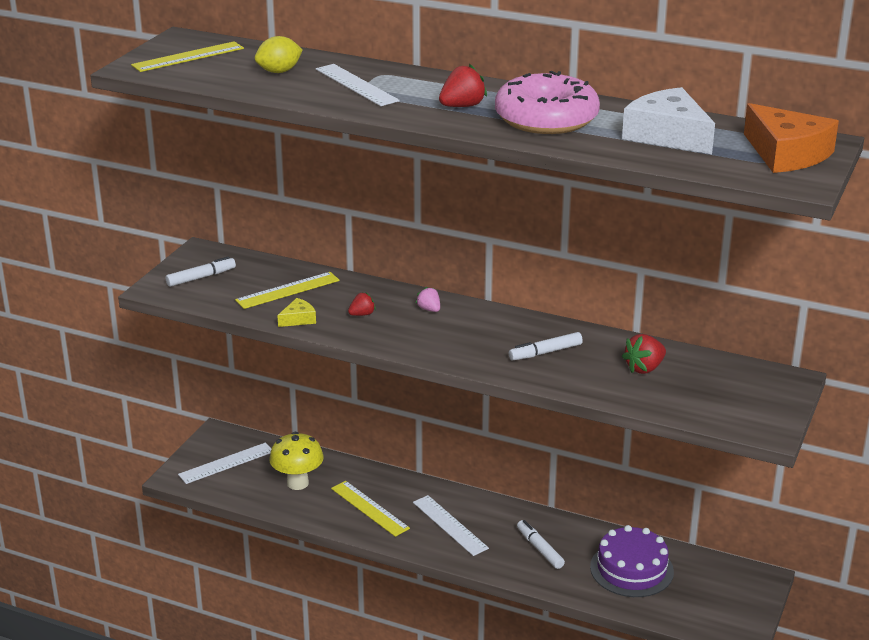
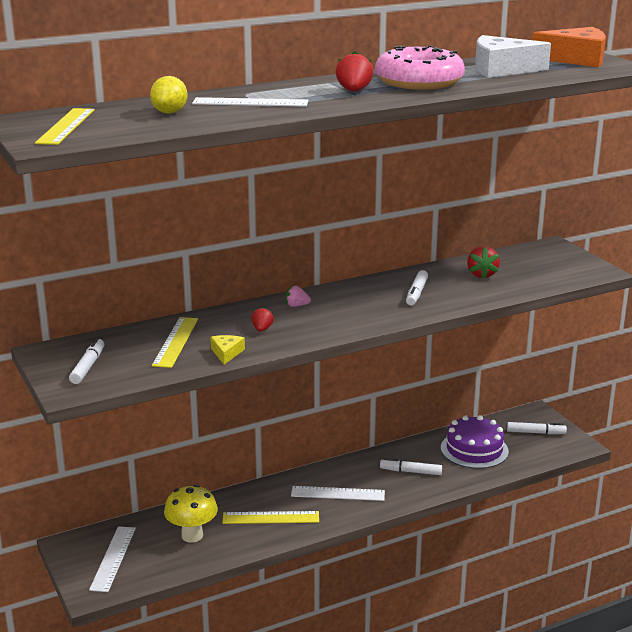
camera: 50 degrees left, 5 degrees down
none -> white marker [507,422,567,434]

